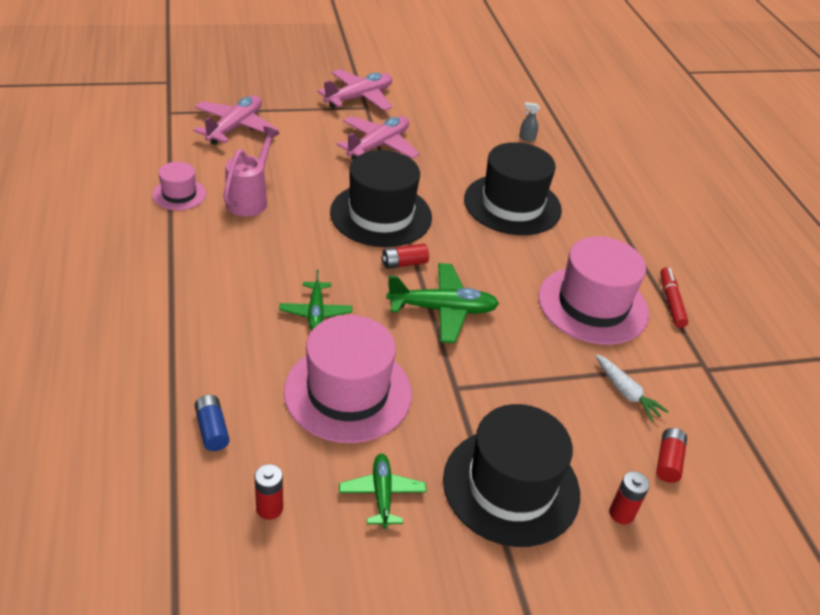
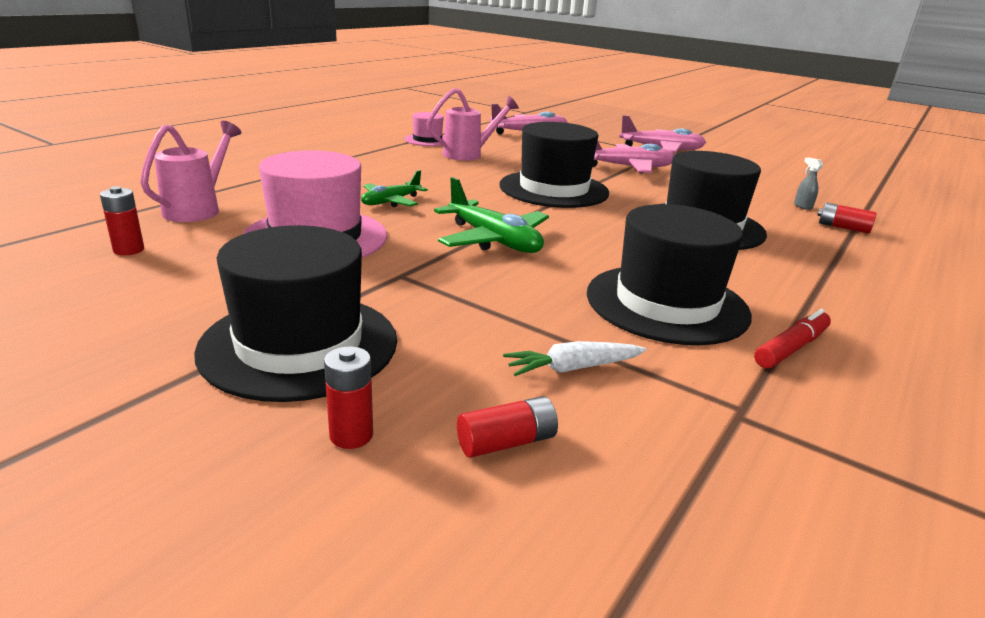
camera: 50 degrees right, 15 degrees down
blue battery [195,395,230,451] -> pink watering can [140,121,242,222]
green plane [339,454,427,529] -> none
red battery [381,243,429,269] -> red battery moved to [817,202,877,234]
pink hat [538,236,649,345] -> black hat [587,204,752,345]
white carrot [595,354,669,422] -> white carrot turned 60 degrees clockwise [503,341,647,376]

